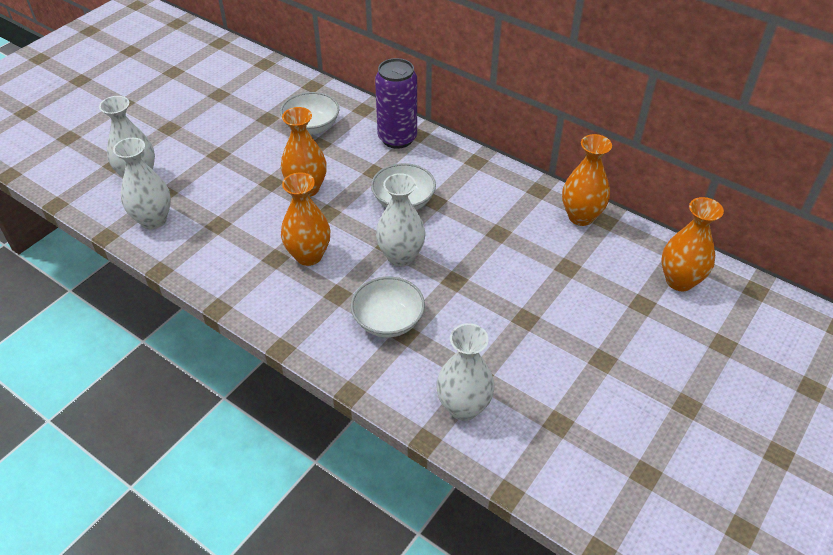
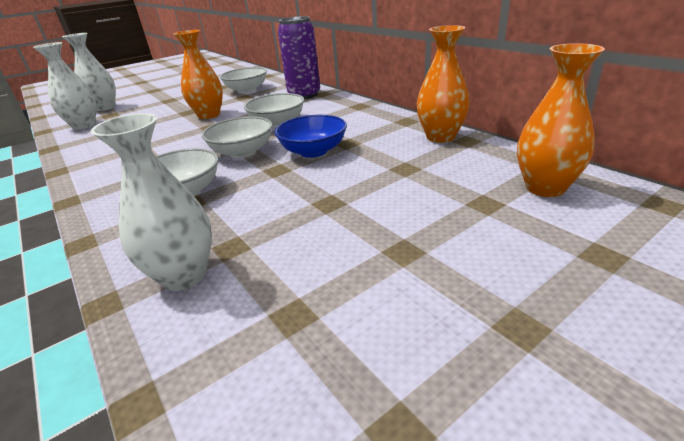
camera: 20 degrees right, 15 degrees down
orange vase [281,172,330,266] -> none
white vase [376,173,425,267] -> white bowl [202,116,273,158]
none -> blue bowl [274,115,347,158]

